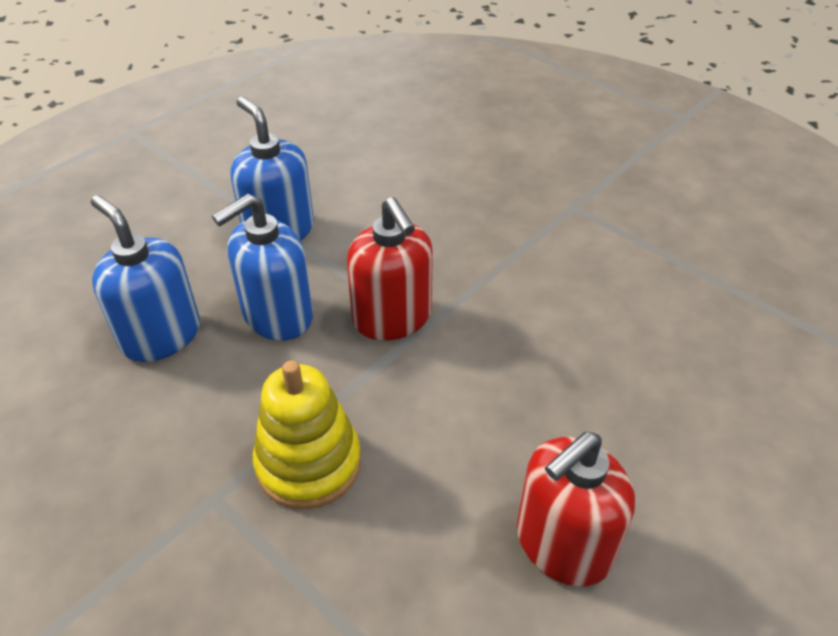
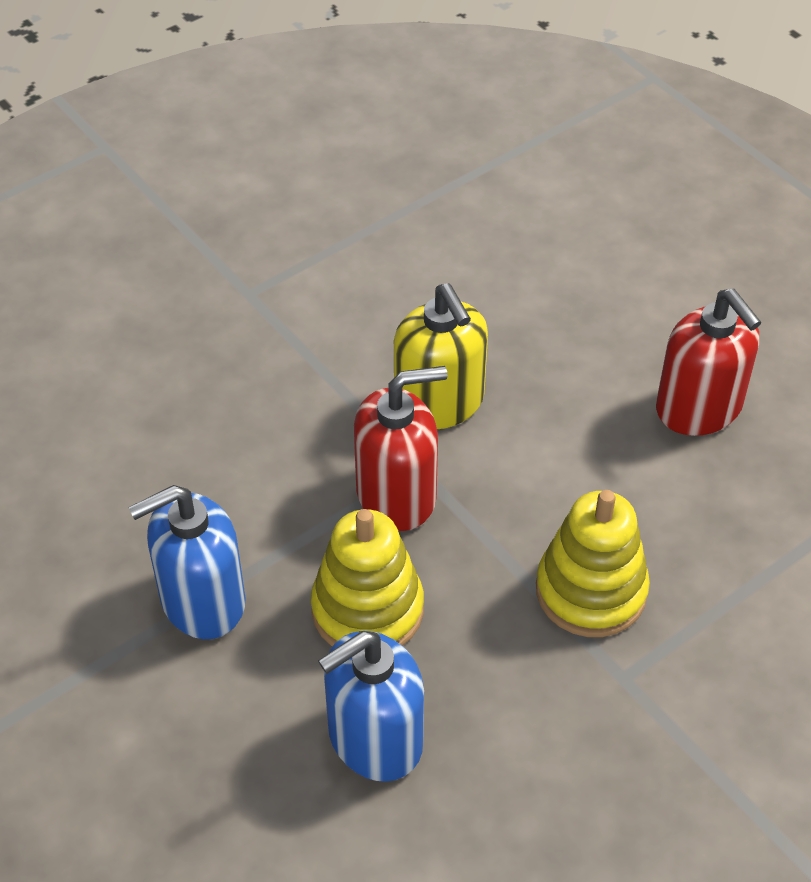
camera: 80 degrees left, 5 degrees up
blue soap dispenser [212,194,313,341] -> yellow stacking toy [311,509,424,646]
none -> yellow soap dispenser [394,283,488,429]

